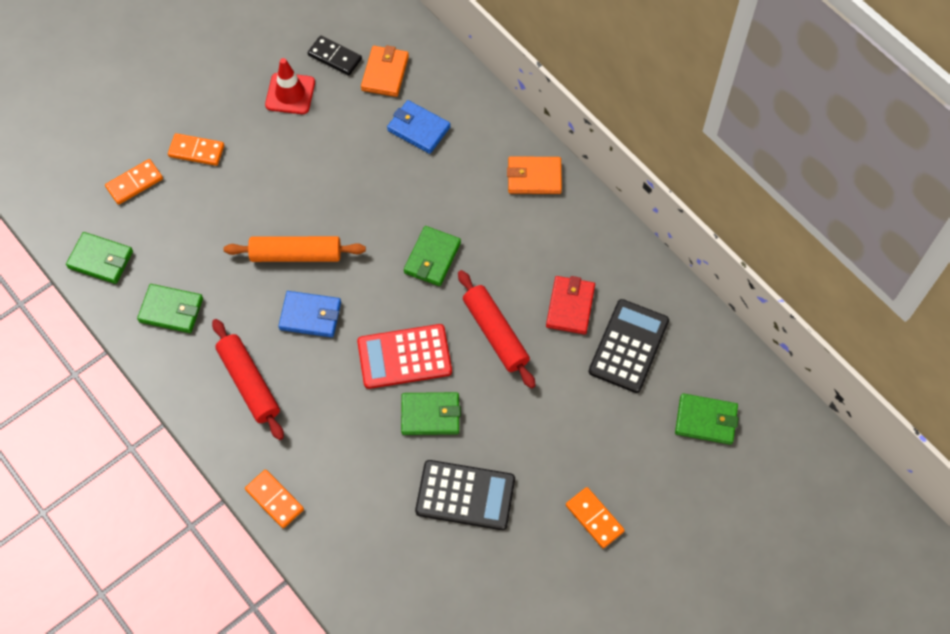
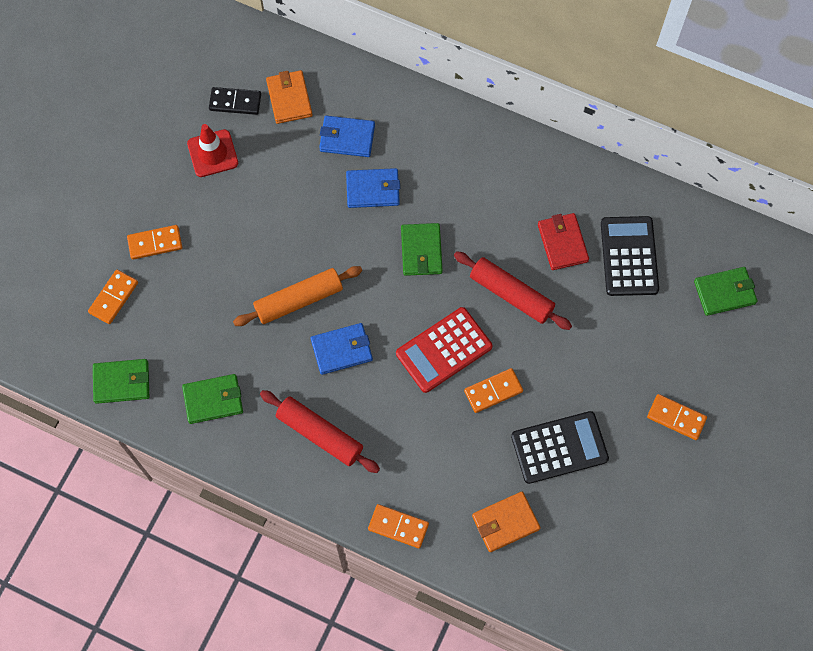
camera: 25 degrees left, 5 degrees up
green wallet [401,392,461,435] -> orange domino [464,368,523,413]
orange wallet [507,156,562,194] -> orange wallet moved to [472,492,540,552]
none -> blue wallet [346,168,400,208]

